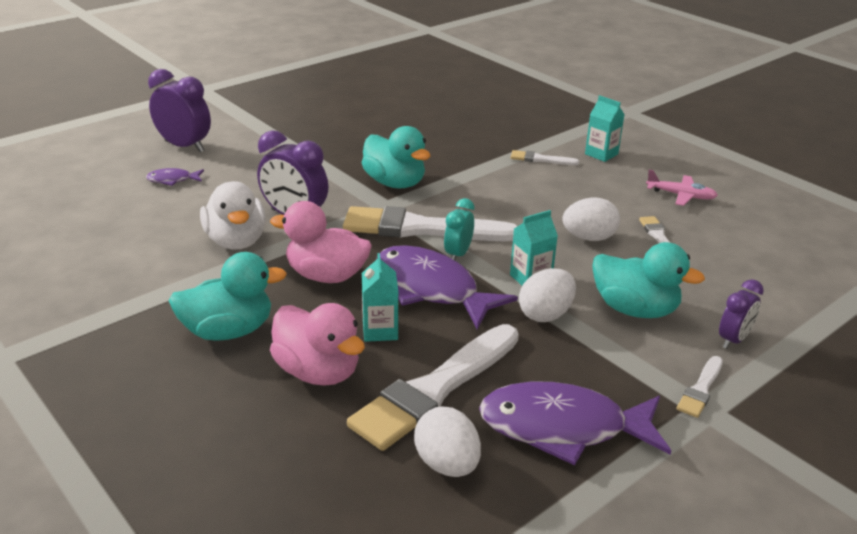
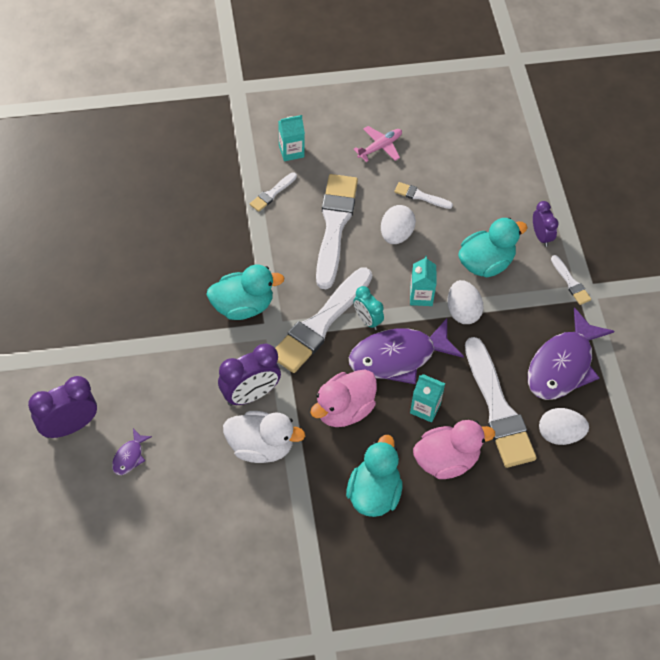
camera: 60 degrees left, 25 degrees up
none -> white brush [316,174,358,289]

